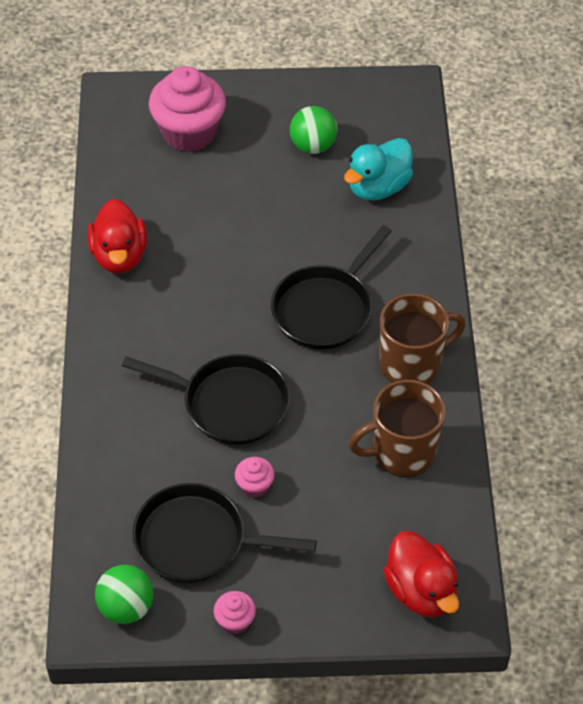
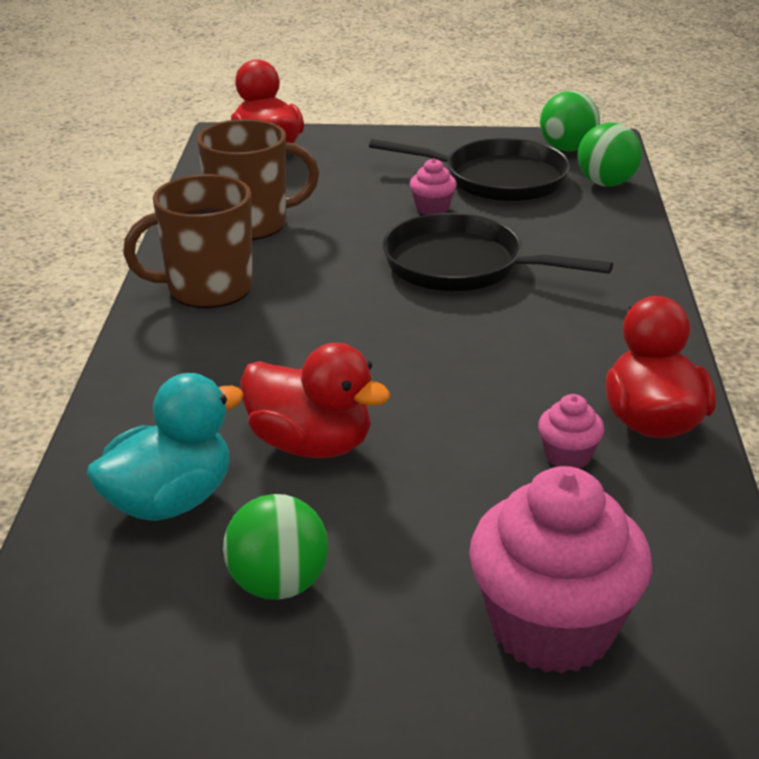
camera: 175 degrees left, 20 degrees down
pink cupcake [214,591,256,634] -> pink cupcake moved to [538,394,604,468]
black pan [271,225,392,349] -> none
none -> red duck [240,343,390,458]
none -> green ball [578,123,642,186]

